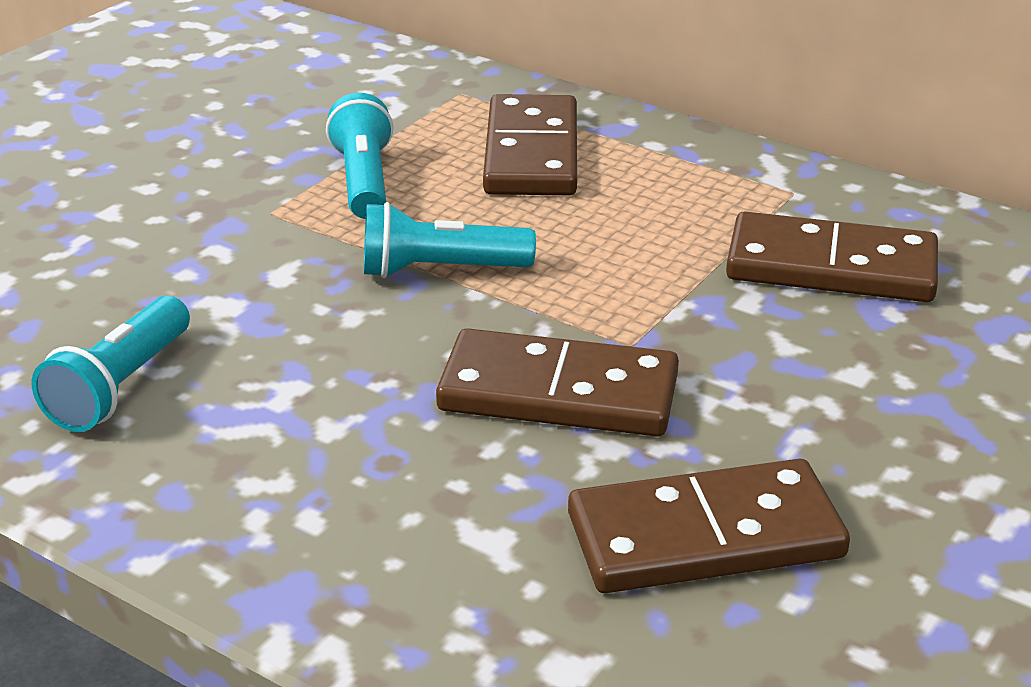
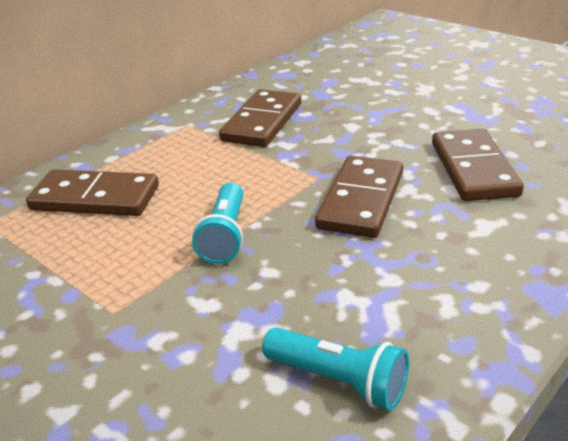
camera: 80 degrees left, 0 degrees up
turquoise flashlight [326,93,394,219] -> none

